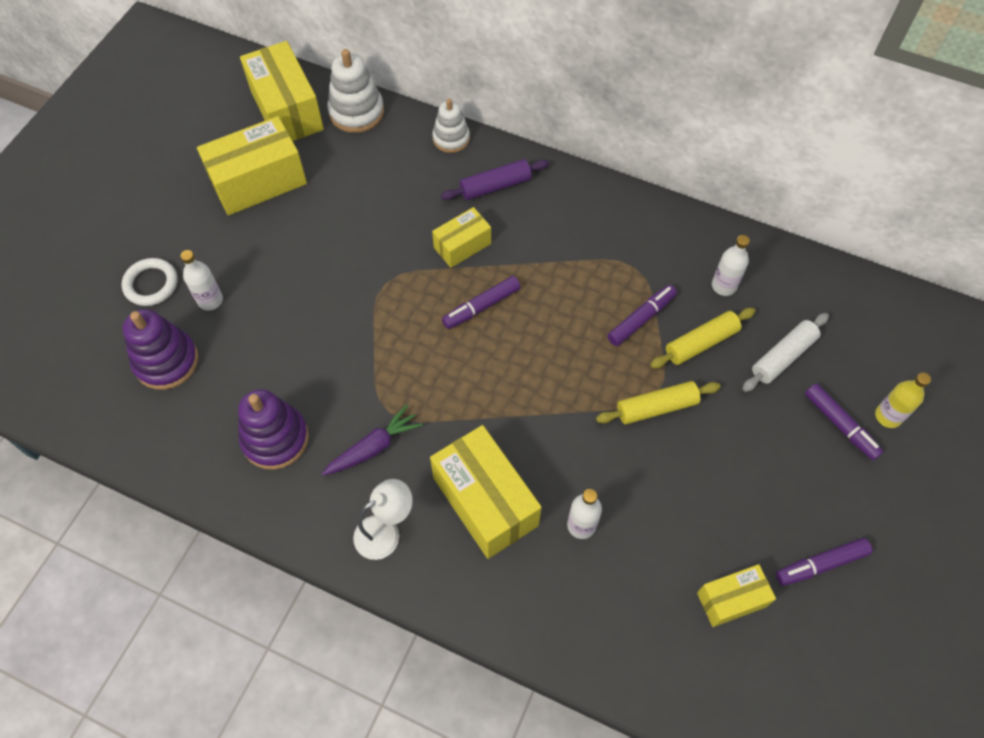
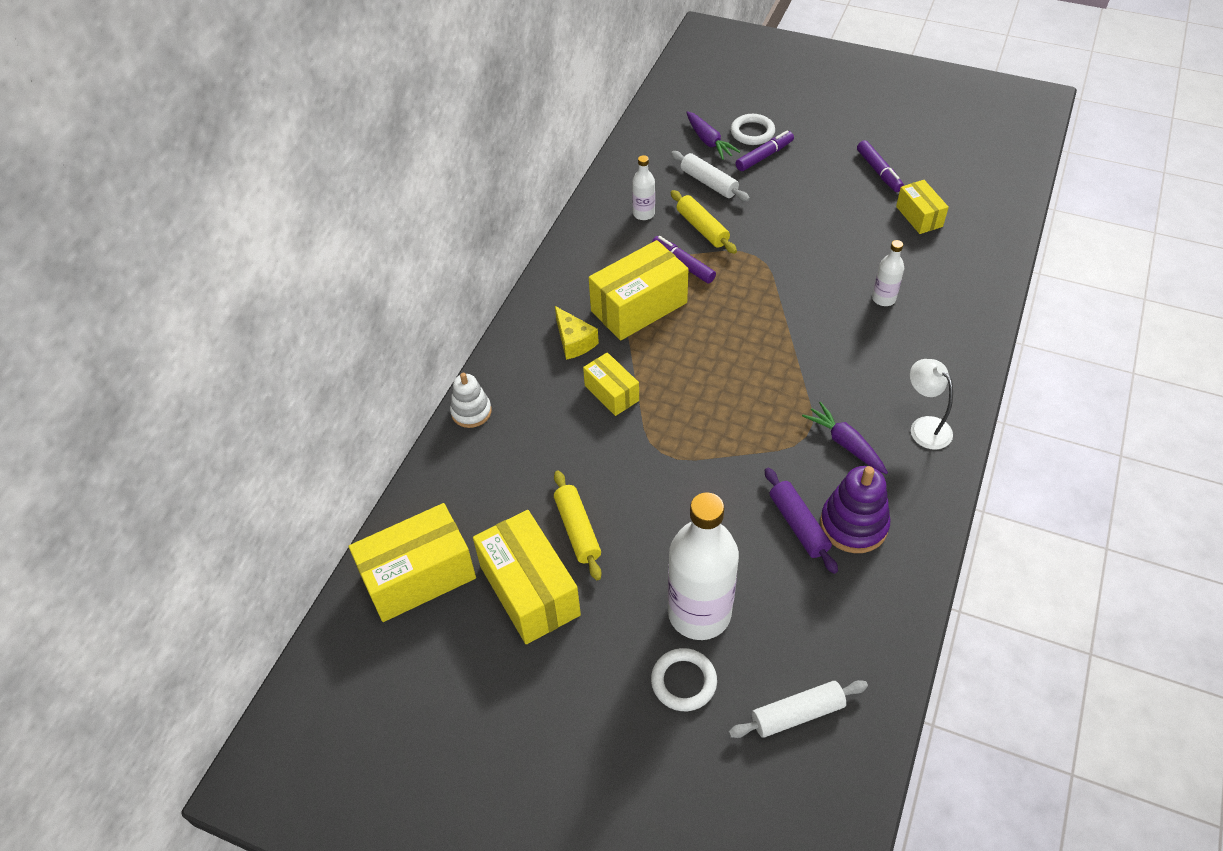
camera: 90 degrees left, 10 degrees down
purple stacking toy [123,309,199,390] -> none
white bottle [180,250,223,310] -> white bottle [668,492,739,640], size x2.15
white stacking toy [327,49,384,133] -> none
yellow box [430,425,542,559] -> yellow box moved to [589,240,688,341]
purple rolling pin [441,159,549,200] -> purple rolling pin moved to [765,468,838,574]
purple marker [442,276,521,329] -> none
yellow rolling pin [596,381,721,424] -> yellow rolling pin moved to [554,470,602,580]
yellow bottle [875,372,931,428] -> white ring [731,114,775,145]
none -> yellow cheese [555,306,599,360]
none -> purple carrot [686,111,740,160]
none -> white rolling pin [729,680,868,738]

